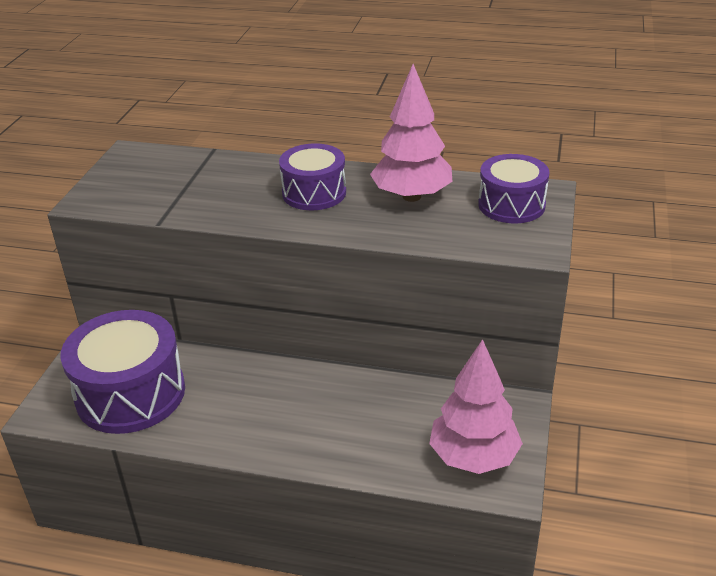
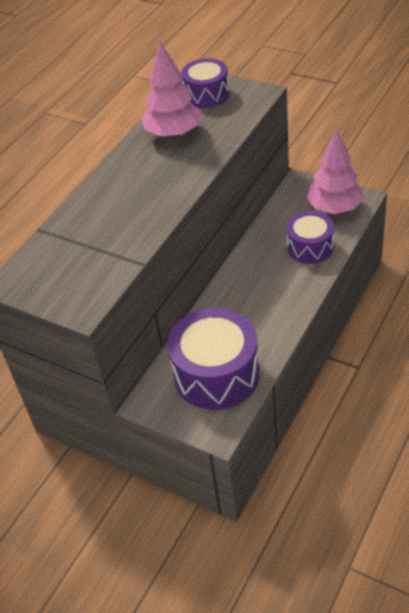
camera: 70 degrees left, 10 degrees up
purple drum [279,143,346,210] -> purple drum moved to [286,211,334,264]

